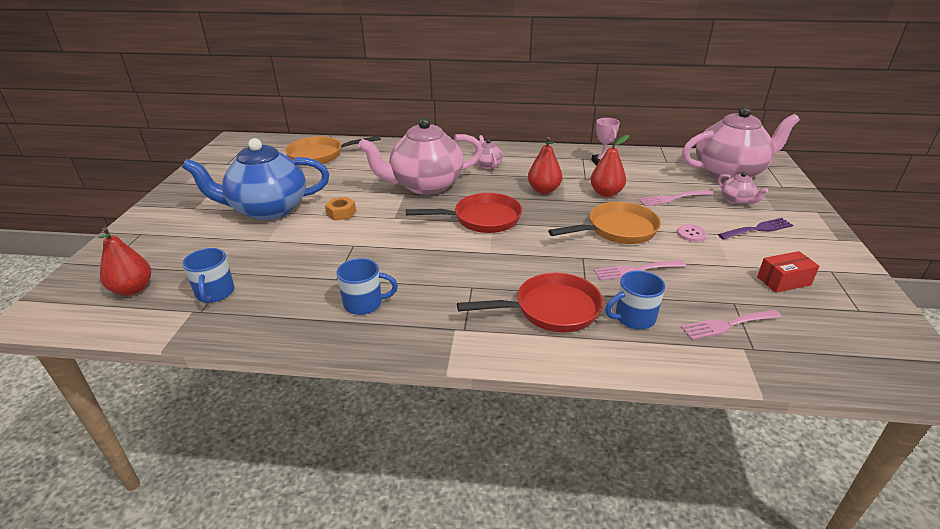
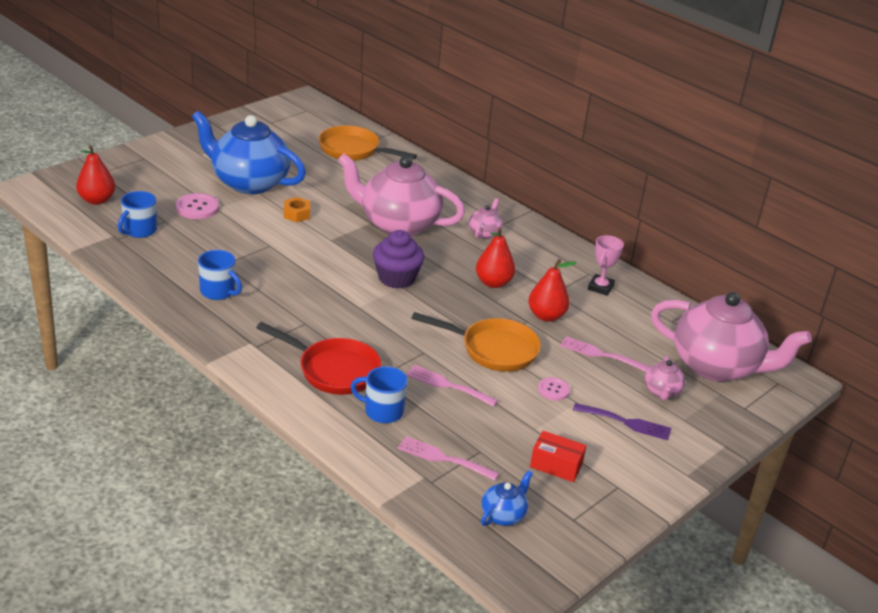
camera: 35 degrees right, 0 degrees up
red pan [406,193,522,233] -> purple cupcake [373,230,424,289]
none -> pink button [176,193,219,219]
none -> blue teapot [481,470,533,526]

